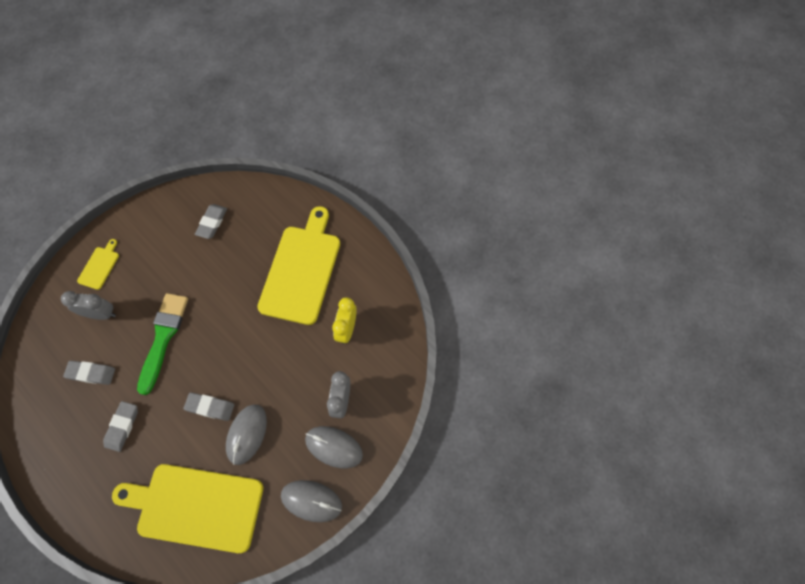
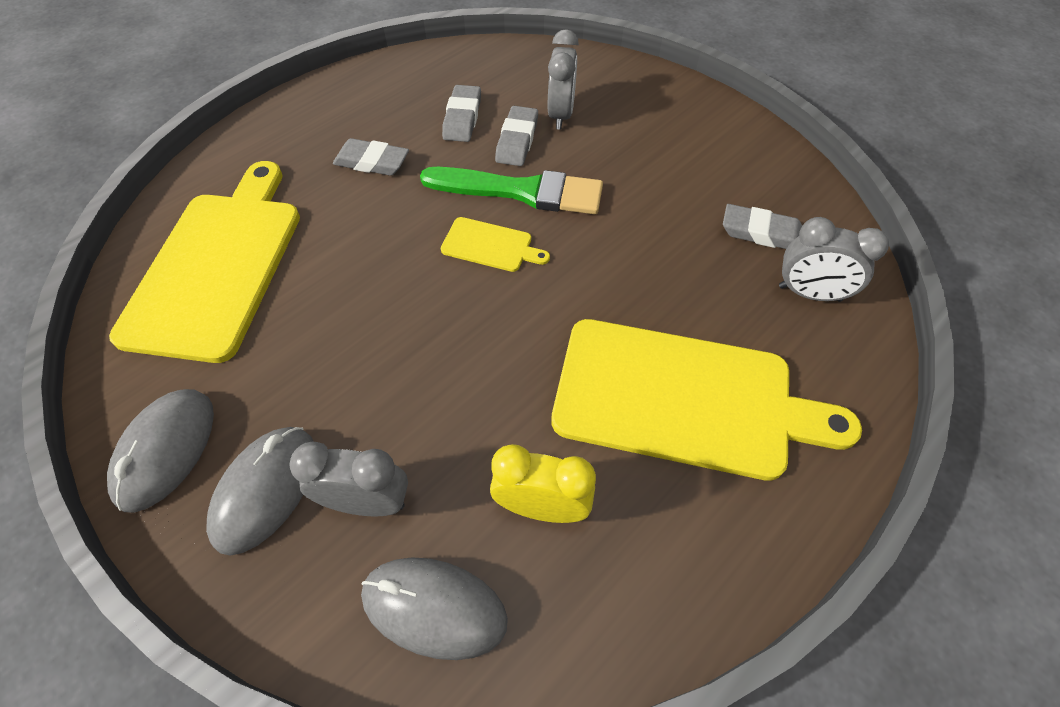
camera: 90 degrees right, 10 degrees down
yellow cutting board [77,239,119,290] -> yellow cutting board moved to [441,217,550,272]
grey eraser [183,393,234,421] -> grey eraser moved to [495,106,538,166]
grey mouse [226,405,267,465] -> grey mouse moved to [361,557,508,660]
none -> grey clock [779,217,889,302]

